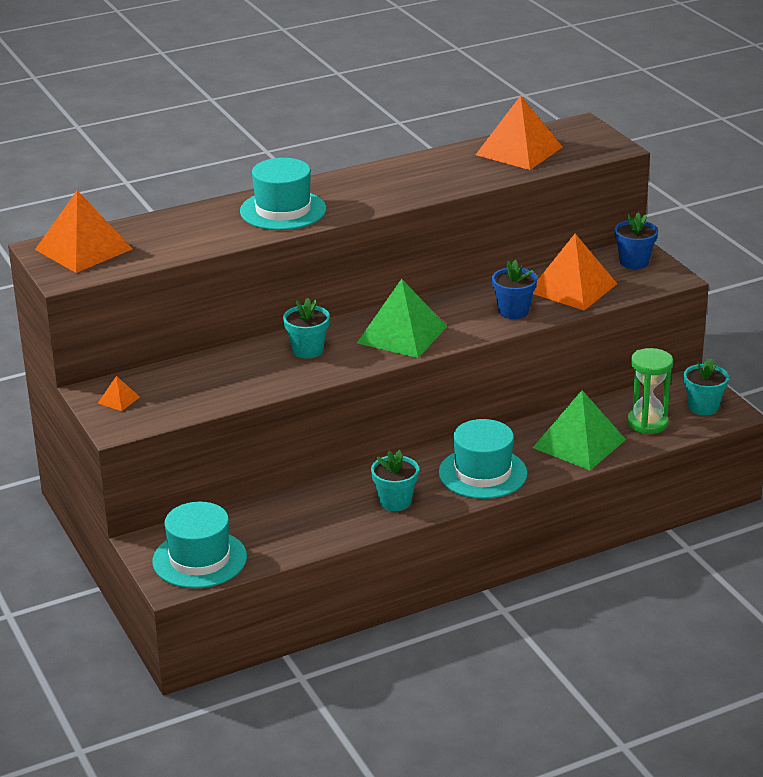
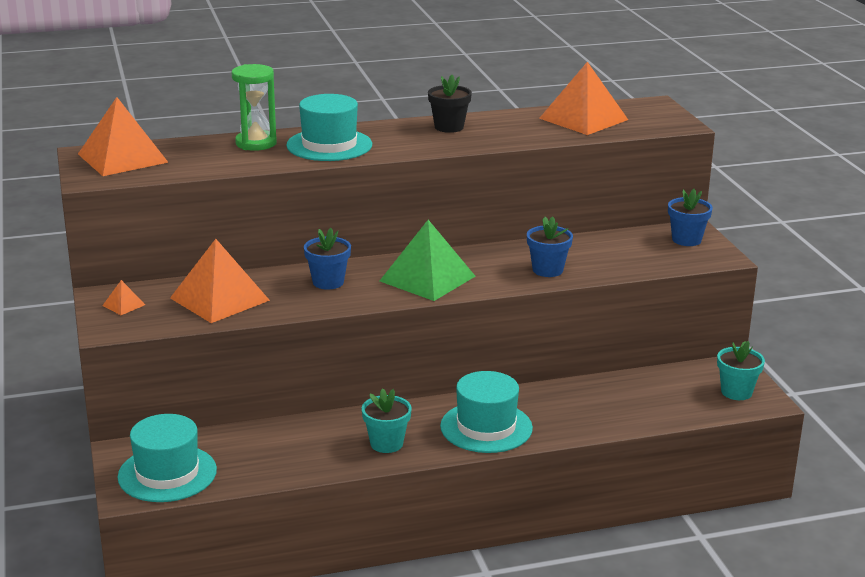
camera: 10 degrees right, 5 degrees down
turquoise flower pot [283,298,330,359] -> blue flower pot [304,228,351,289]
orange pyramid [533,234,617,310] -> orange pyramid moved to [170,239,270,323]
green pyramid [533,390,626,470] -> none
green hourglass [627,348,673,434] -> green hourglass moved to [232,64,277,151]
none -> black flower pot [428,75,472,133]

